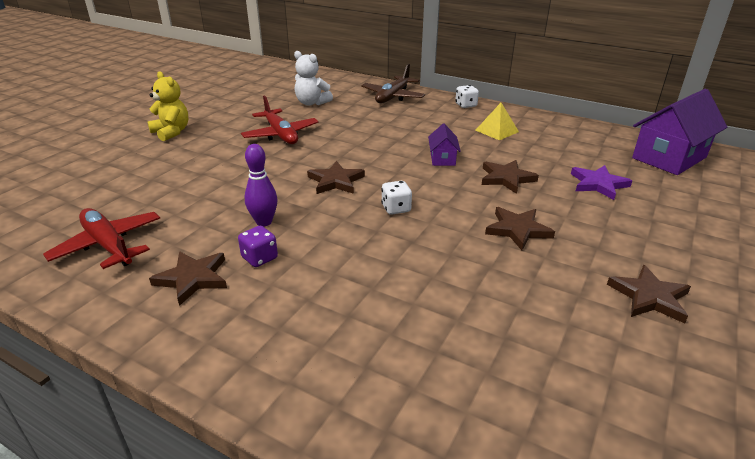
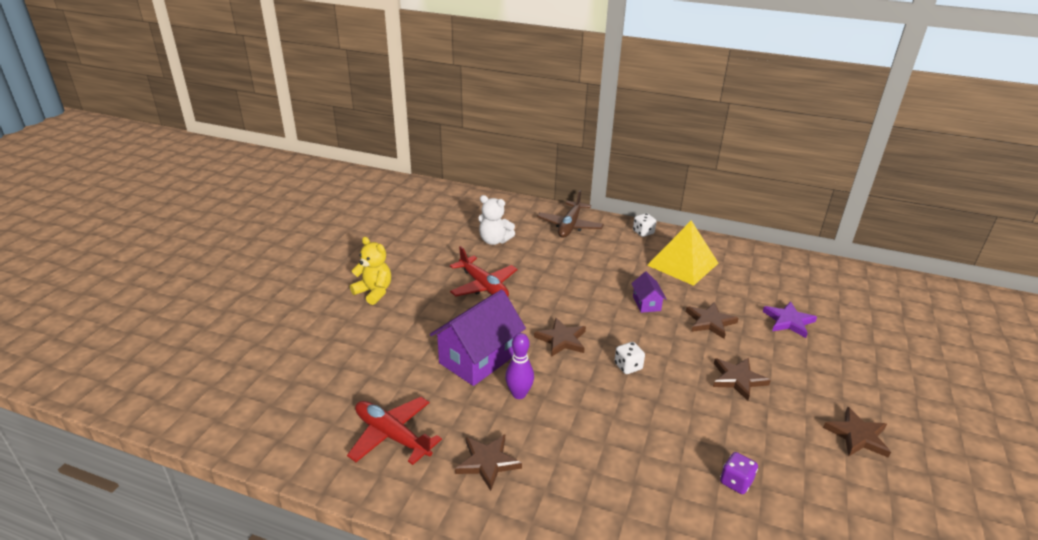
camera: 10 degrees left, 0 degrees up
purple dice [238,226,278,267] -> purple dice moved to [720,452,758,494]
yellow pyramid [475,103,519,140] -> yellow pyramid [647,220,718,286], size x1.79
purple house [632,89,727,175] -> purple house moved to [430,290,526,386]

